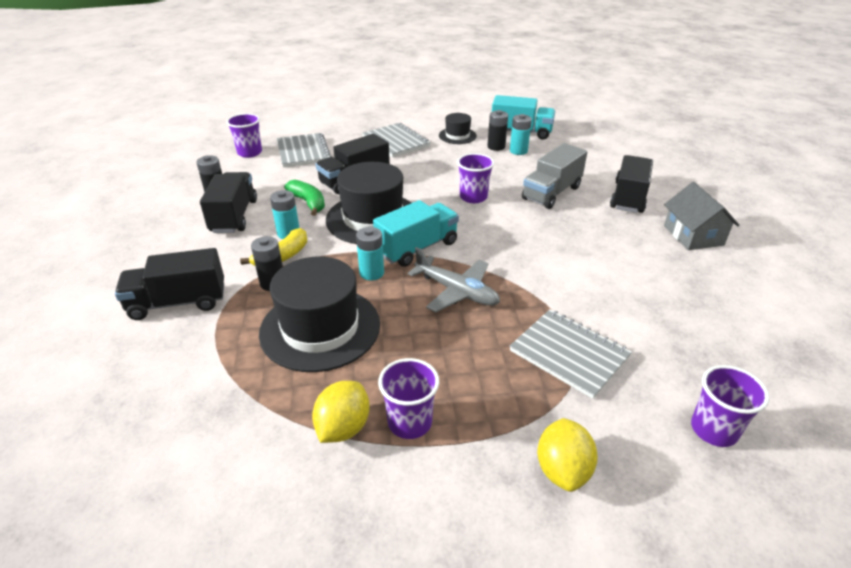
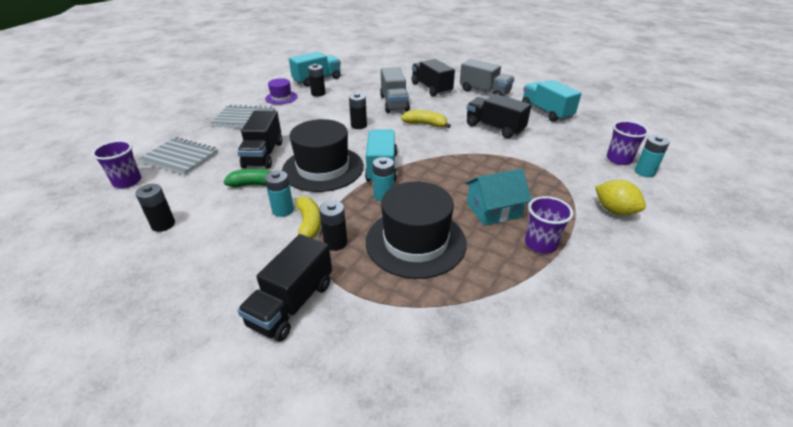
camera: 50 degrees left, 0 degrees up
black truck [200,172,257,233] -> black truck moved to [467,94,531,138]
yellow lemon [312,381,370,443] -> none
grey plane [408,247,500,312] -> none
black hat [439,113,477,144] -> purple hat [265,78,298,105]
purple cup [457,153,494,203] -> black battery [349,93,367,129]
turquoise battery [510,114,532,155] -> turquoise battery moved to [635,135,670,177]
grey notebook [510,309,632,399] -> none
grey house [664,182,739,250] -> grey truck [460,59,514,96]
none -> yellow banana [401,110,451,128]
none -> turquoise house [465,168,532,226]
none -> turquoise truck [522,80,582,122]

